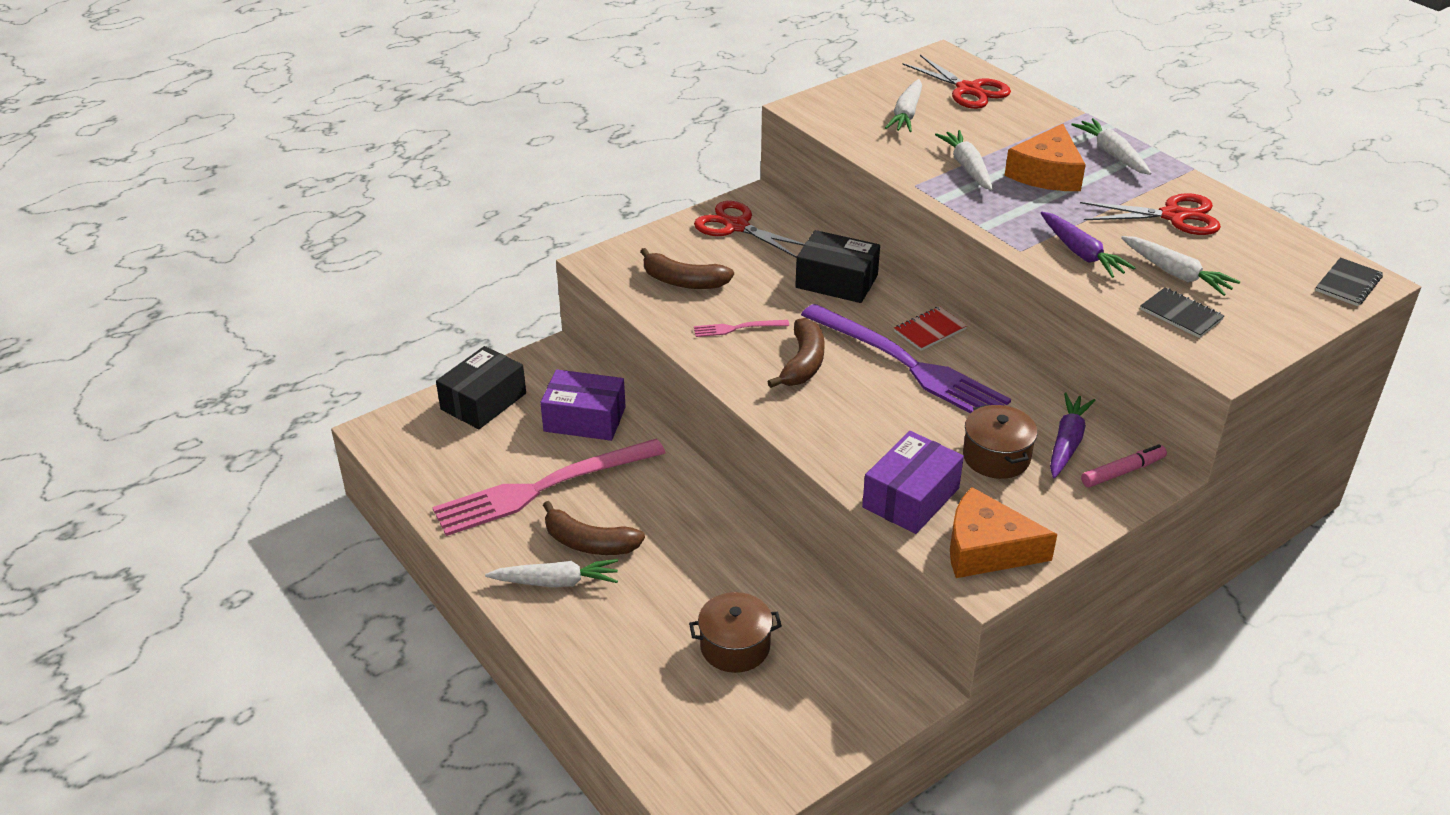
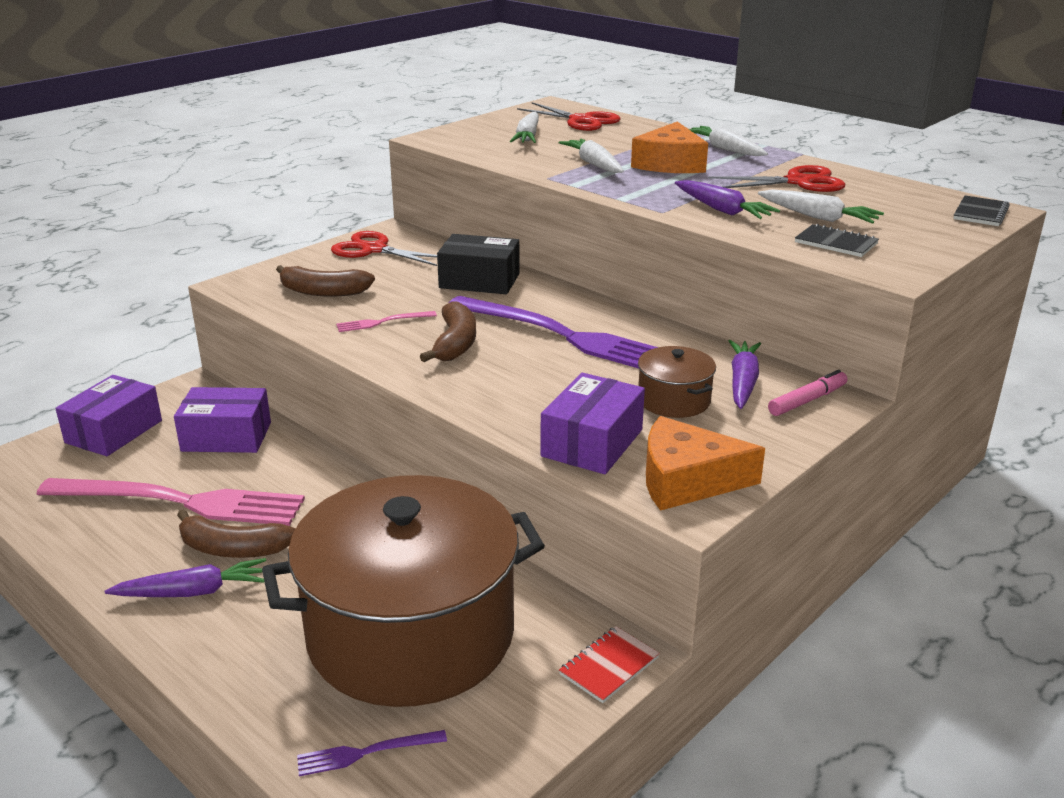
camera: 10 degrees left, 10 degrees down
pink fork [432,438,665,536] -> pink fork turned 135 degrees counterclockwise [37,478,305,526]
black box [436,346,526,429] -> purple box [55,375,162,456]
white carrot [485,559,618,587] -> purple carrot [105,558,266,597]
brown pot [689,592,782,673] -> brown pot [262,475,545,707], size x2.49
red notebook [894,306,967,351] -> red notebook moved to [559,626,660,703]
none -> purple fork [297,730,447,776]

